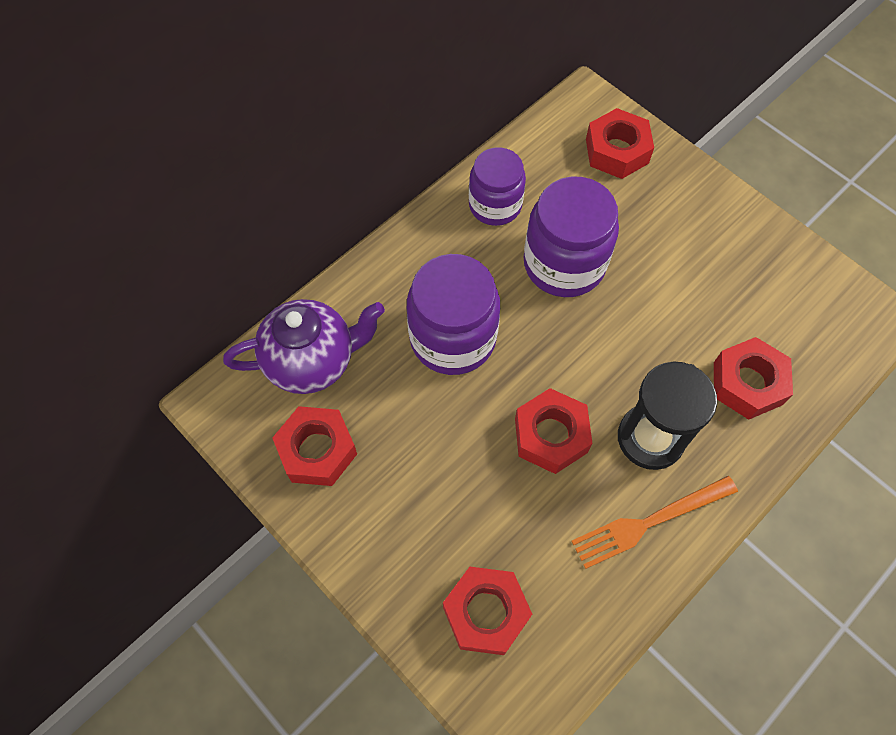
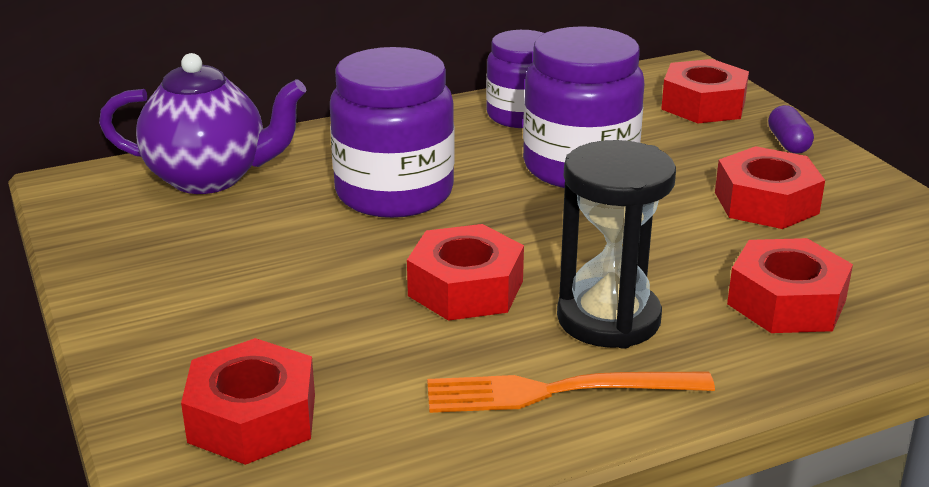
camera: 20 degrees right, 35 degrees down
red nut [273,406,357,486] -> red nut moved to [715,146,825,229]
none -> purple capsule [768,105,814,154]

